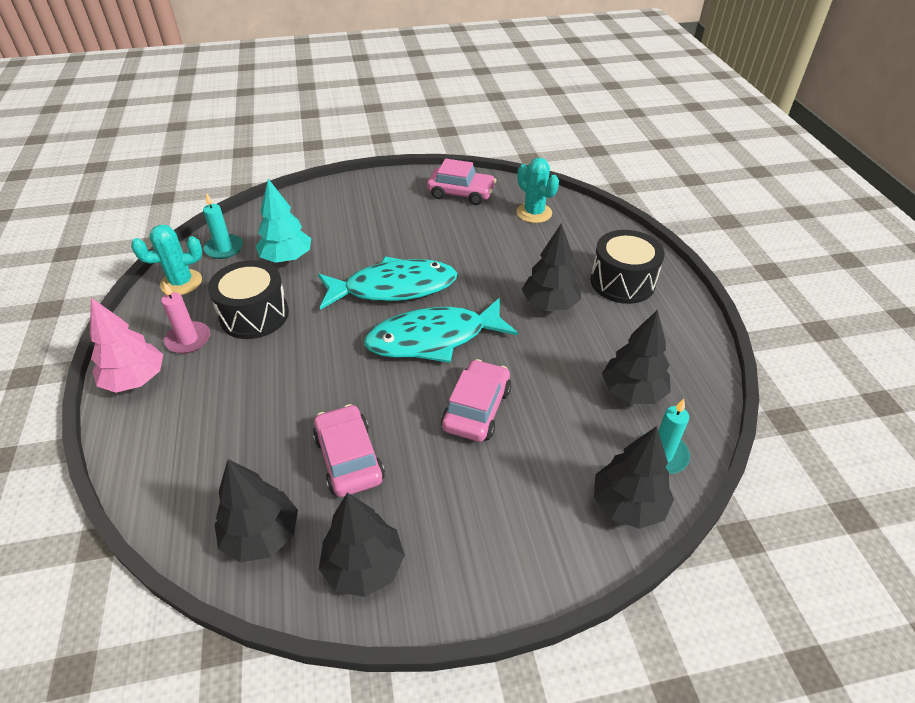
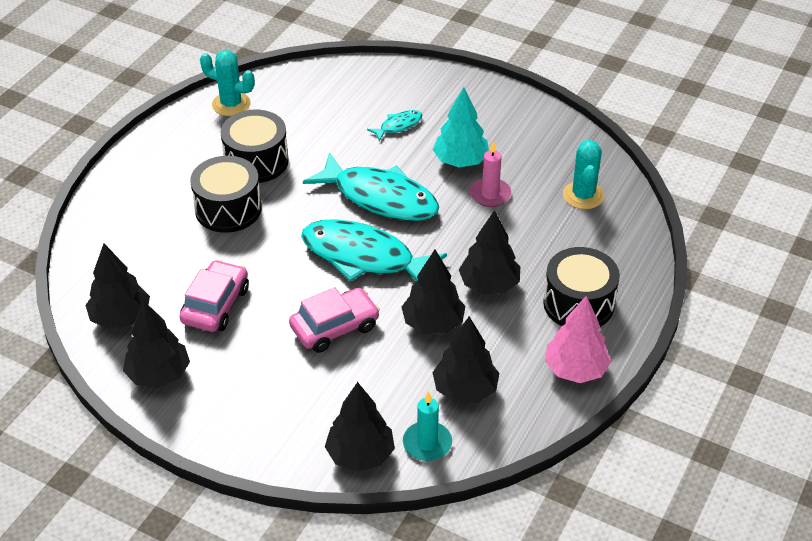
camera: 40 degrees right, 0 degrees up
pink tree [90,298,163,393] -> pink tree moved to [545,296,611,383]
pink candle [161,282,210,354] -> pink candle moved to [470,141,511,207]
turquoise candle [203,193,243,259] -> none
turquoise tree [256,179,311,263] -> turquoise tree moved to [433,87,489,168]
pink car [427,159,496,205] -> none
none -> black drum [190,156,262,233]
none -> turquoise fish [367,110,422,141]
none -> black tree [402,249,465,334]

